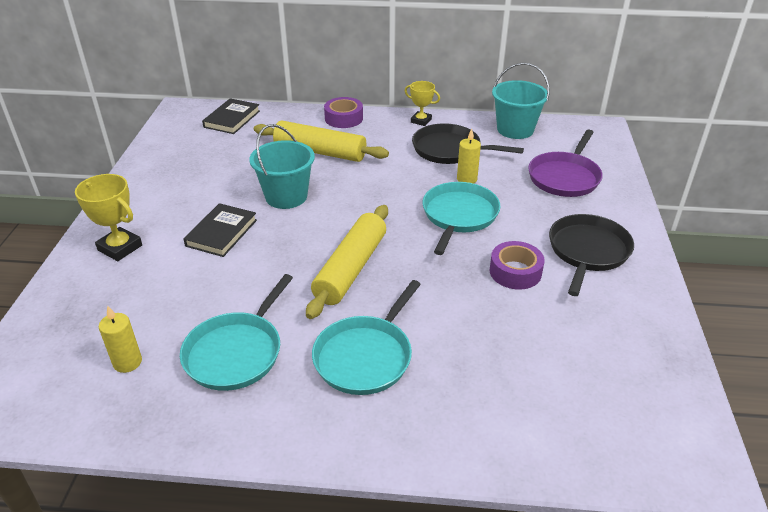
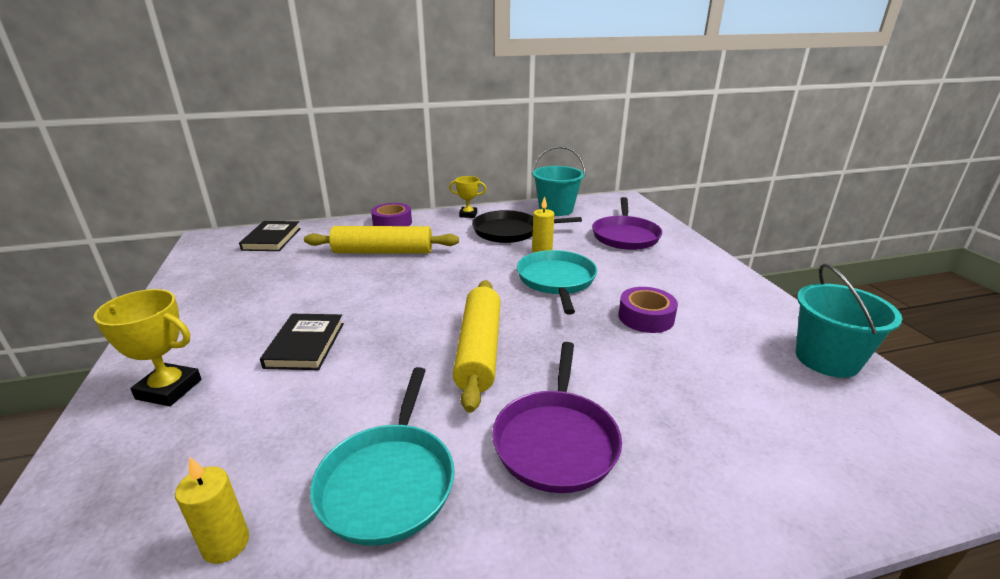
camera: 20 degrees left, 10 degrees down
turquoise bucket [249,124,315,209] -> turquoise bucket moved to [795,263,902,378]
turquoise pan [312,280,421,395] -> purple pan [492,342,622,493]
black pan [549,214,634,296] -> none

